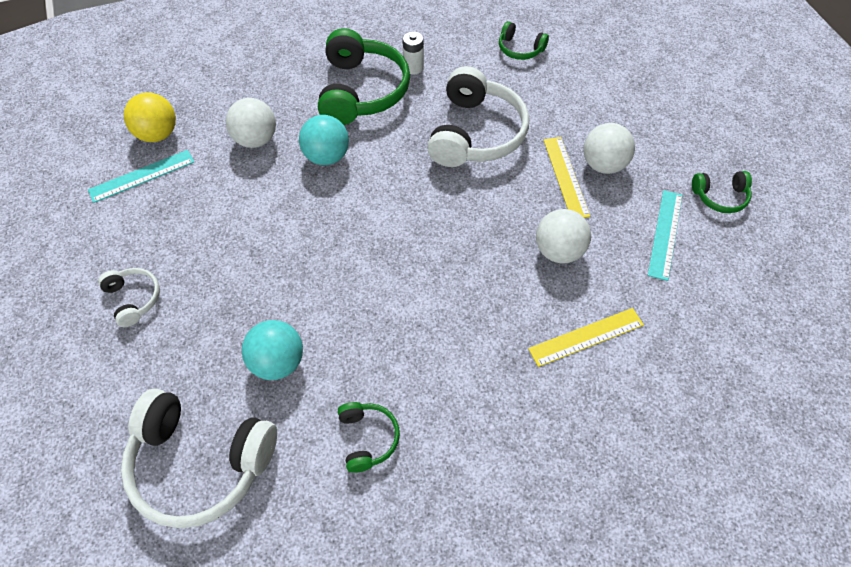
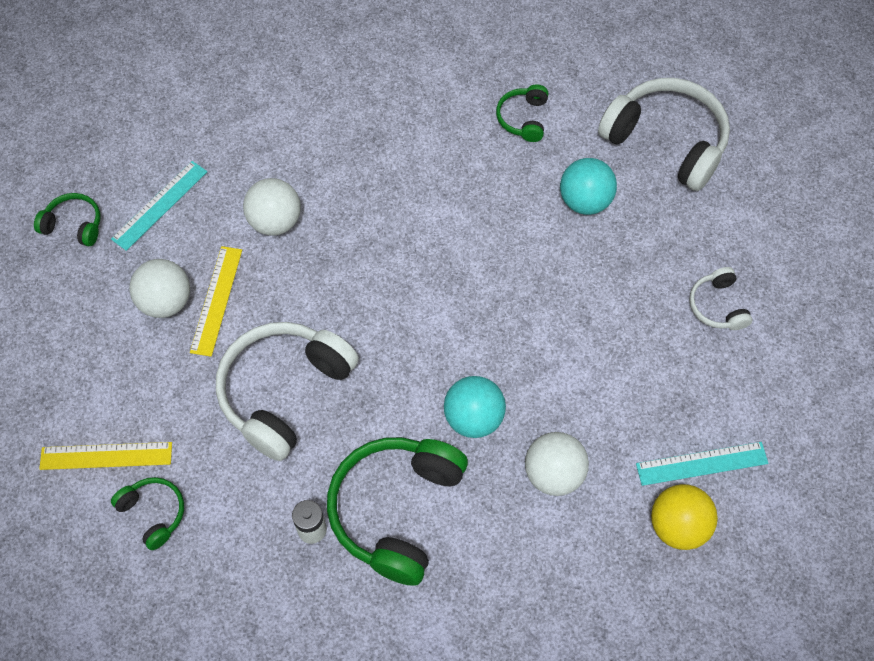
camera: 160 degrees left, 5 degrees up
yellow ruler [528,308,644,367] -> yellow ruler moved to [39,442,172,470]

